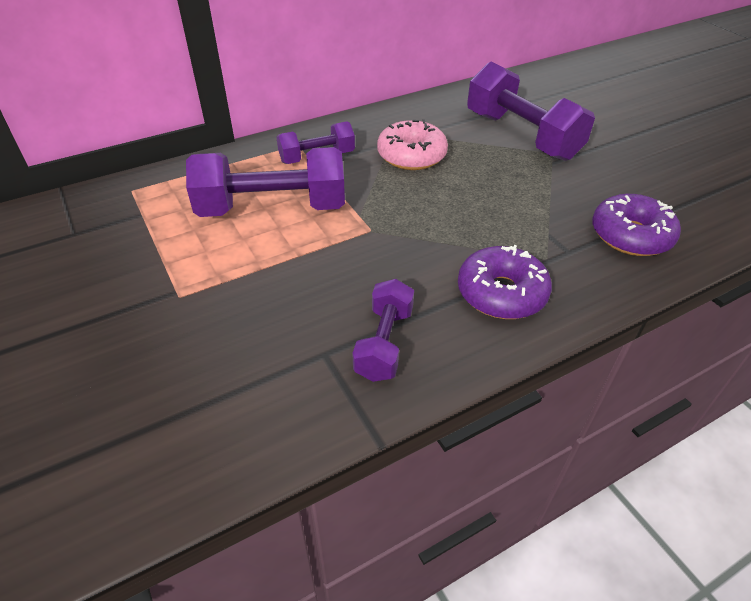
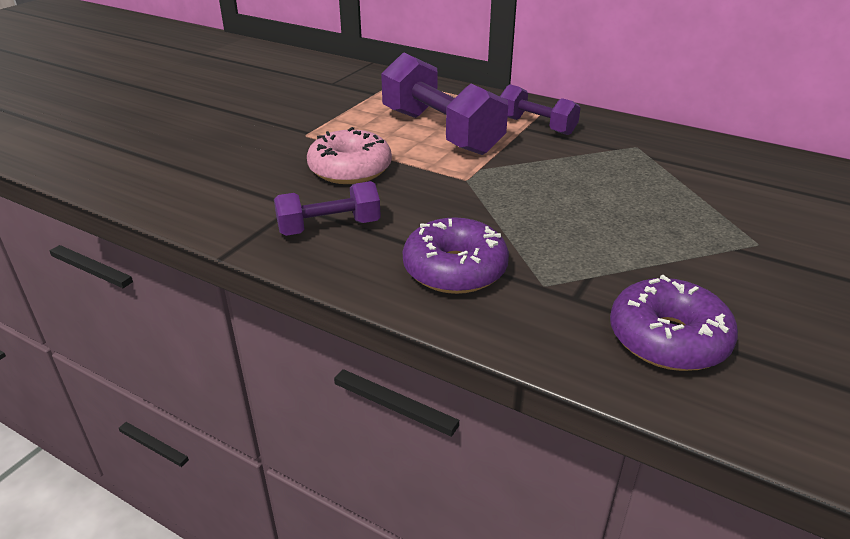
camera: 60 degrees right, 10 degrees down
pink donut [377,120,448,170] -> pink donut moved to [307,127,392,184]
purple dumbbell [467,62,595,161] -> none

